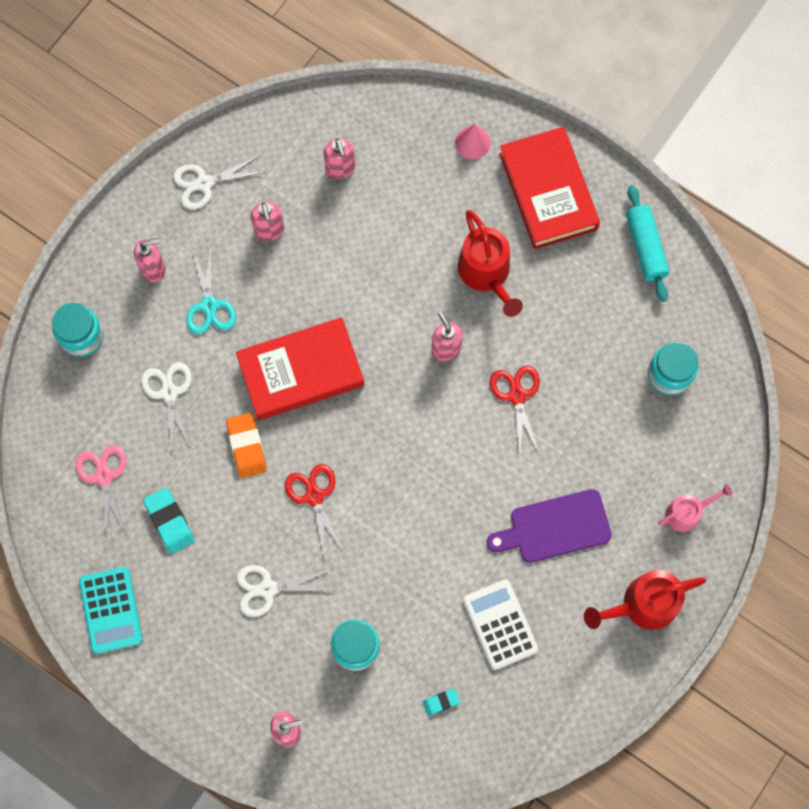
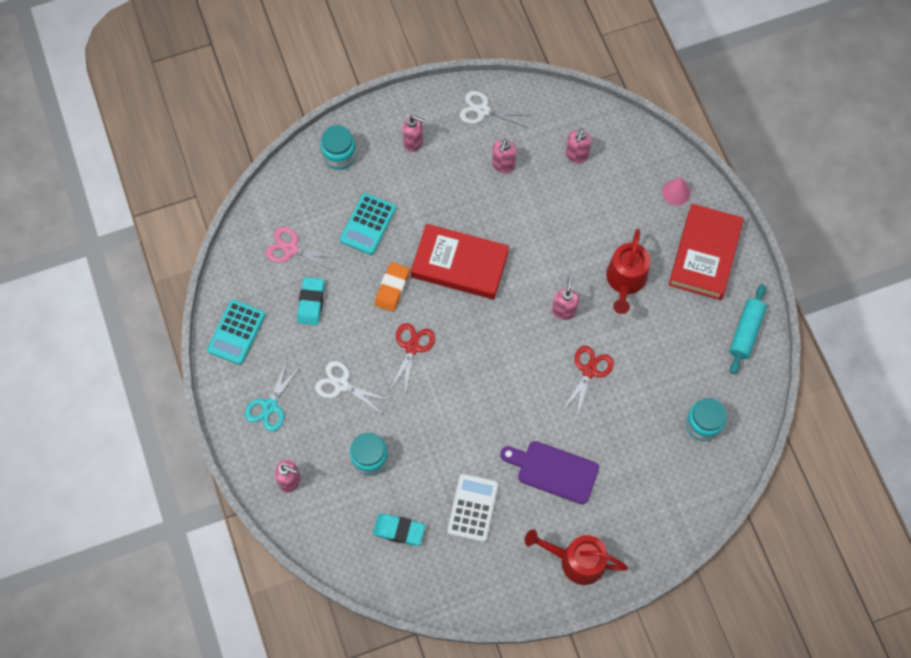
camera: 35 degrees right, 5 degrees down
pink scissors [75,445,127,542] -> pink scissors turned 90 degrees counterclockwise [266,227,338,271]
white scissors [141,362,192,454] -> turquoise calculator [340,193,396,255]
turquoise scissors [186,248,236,334] -> turquoise scissors moved to [245,360,300,431]
turquoise eraser [422,689,460,716] -> turquoise eraser [373,514,425,546], size x1.79
pink watering can [658,484,733,532] -> none

